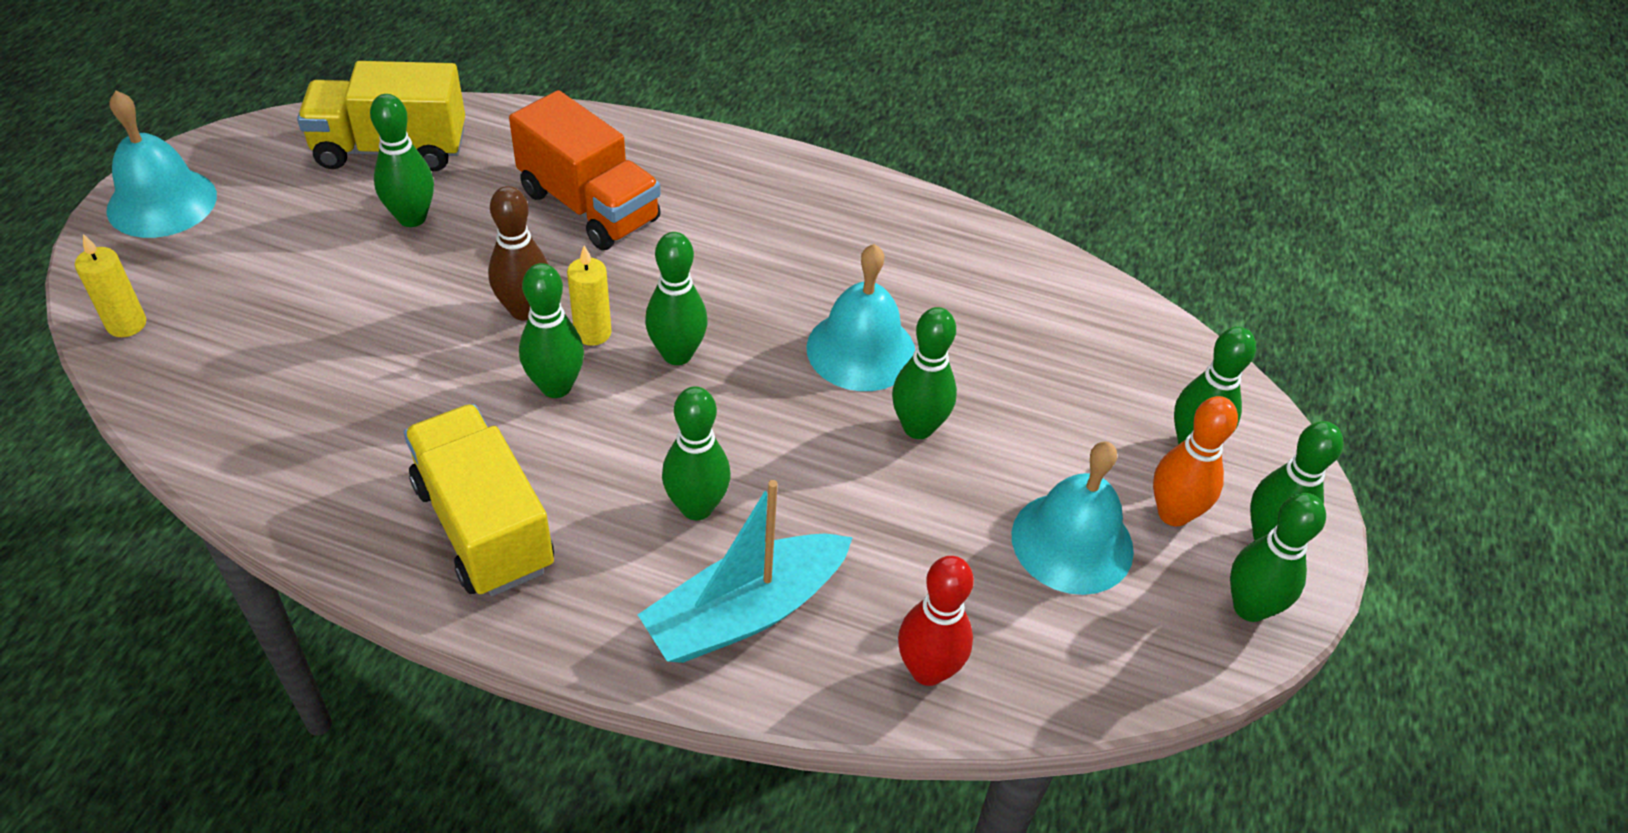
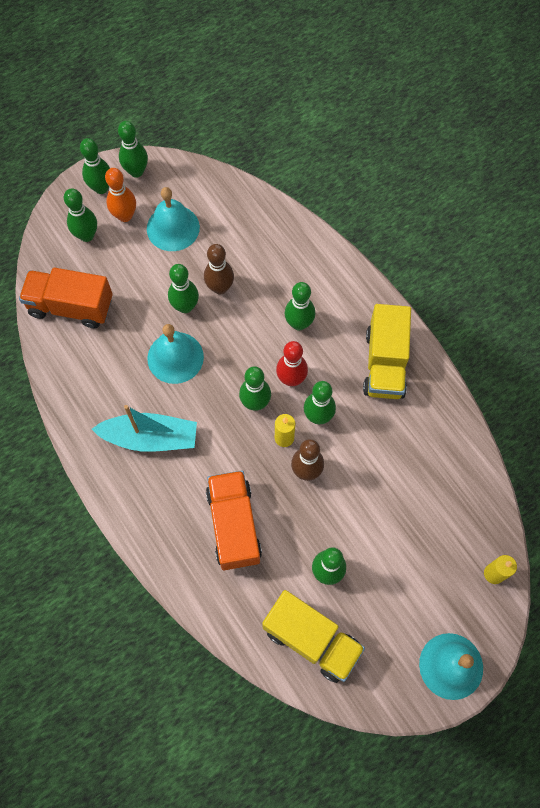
camera: 140 degrees left, 20 degrees up
turquoise boat [637,480,853,663] -> turquoise boat moved to [92,405,197,452]
red bowling pin [898,556,974,686] -> red bowling pin moved to [276,341,308,386]
none -> orange truck [19,267,113,329]
none -> brown bowling pin [204,244,234,294]

